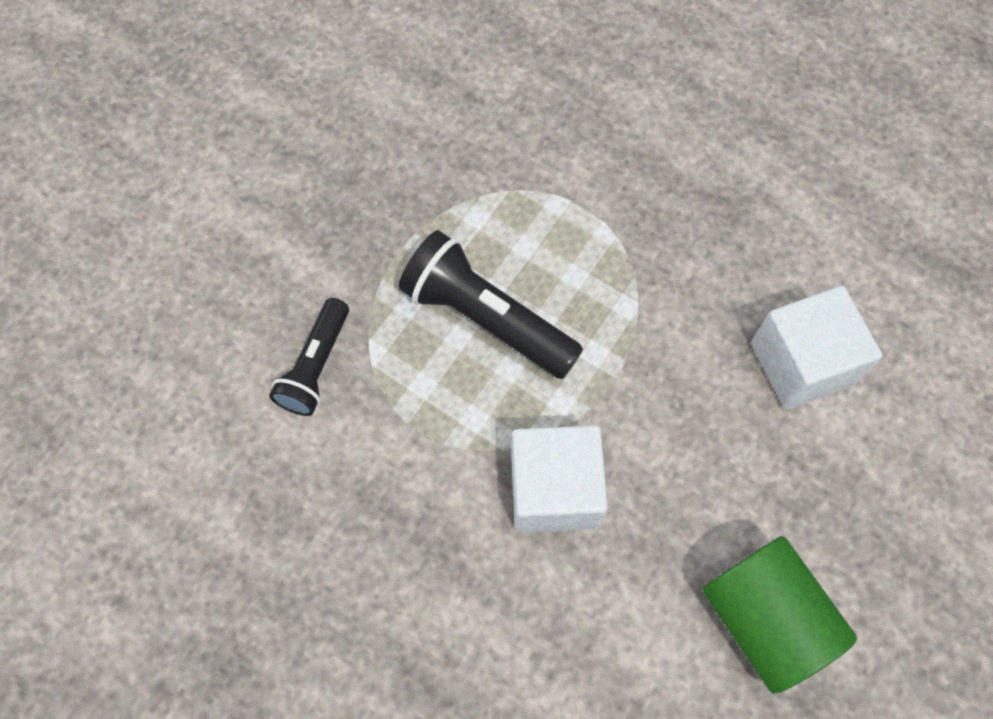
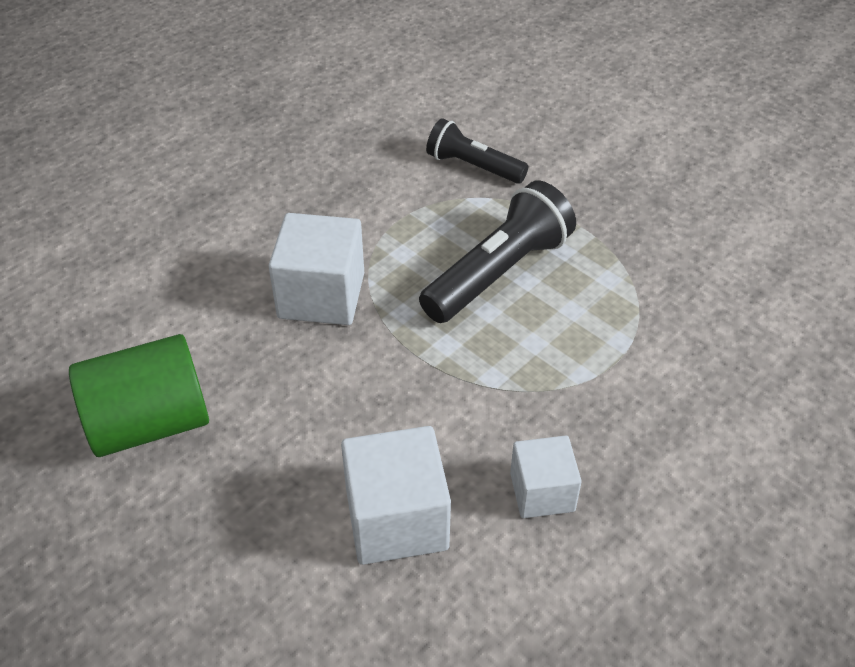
camera: 100 degrees right, 20 degrees down
none -> white cube [510,435,582,518]

